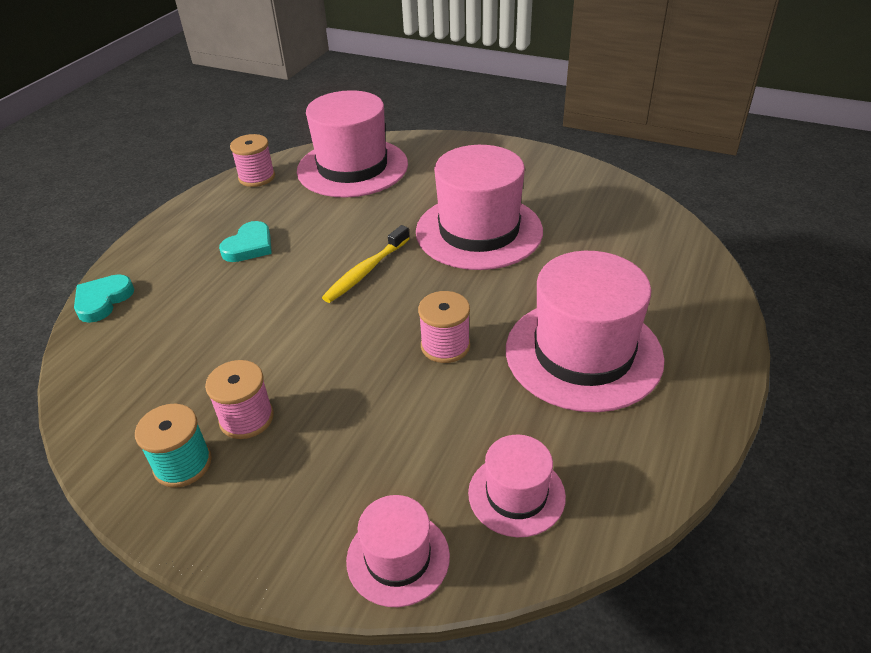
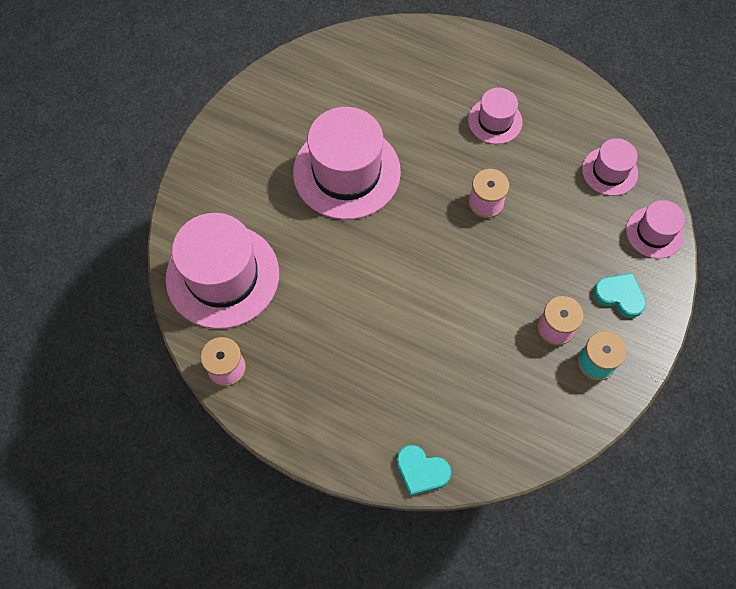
camera: 90 degrees left, 25 degrees up
turquoise heart [219,221,272,262] -> turquoise heart moved to [593,273,646,318]
yellow toothbrush [322,225,410,303] -> none
pink hat [506,251,665,412] -> pink hat [468,88,523,144], size x0.52

